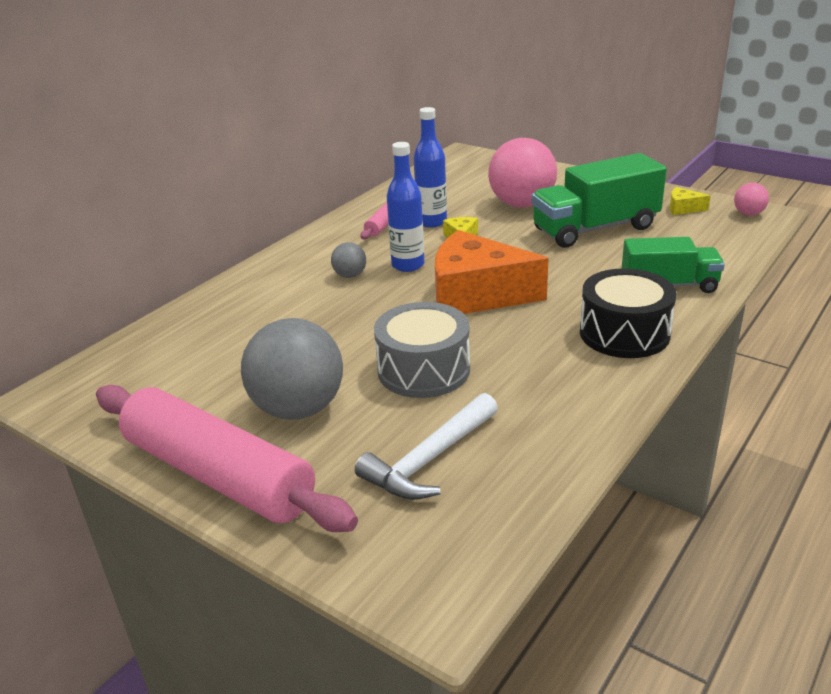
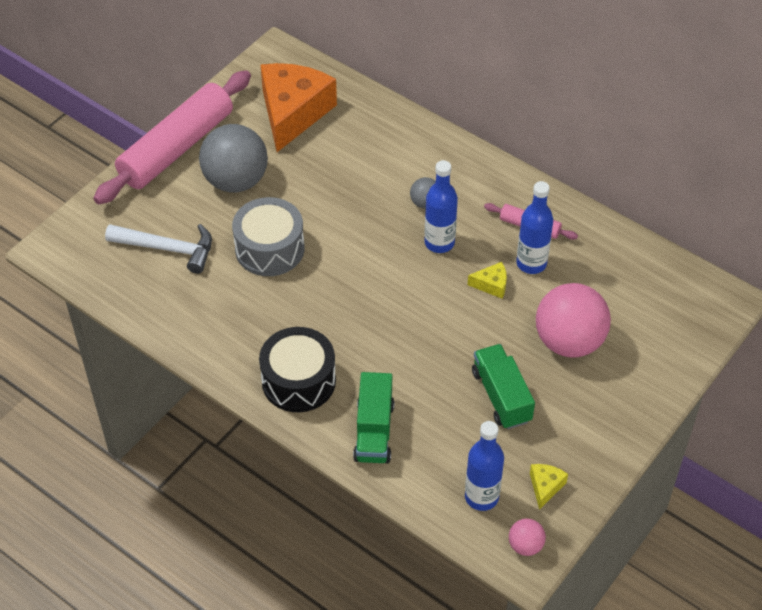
camera: 90 degrees right, 20 degrees up
white hammer [355,393,498,500] -> white hammer turned 150 degrees clockwise [105,224,212,274]
orange cheese [435,230,548,314] -> orange cheese moved to [260,63,337,152]
green truck [532,153,667,248] -> green truck [472,344,535,429], size x0.65
none -> blue bottle [465,421,504,511]

